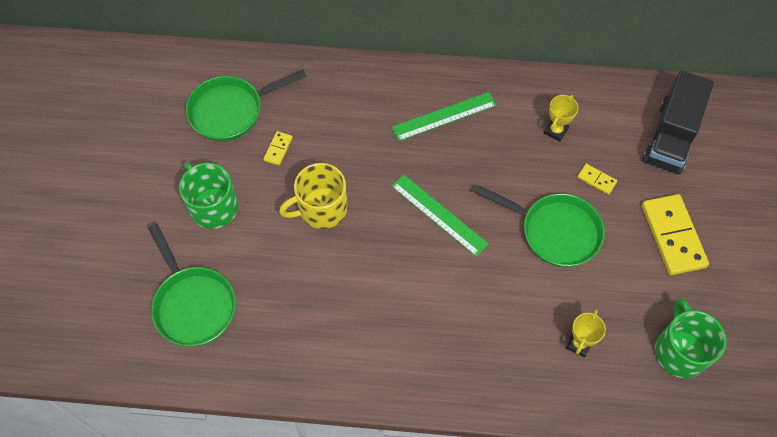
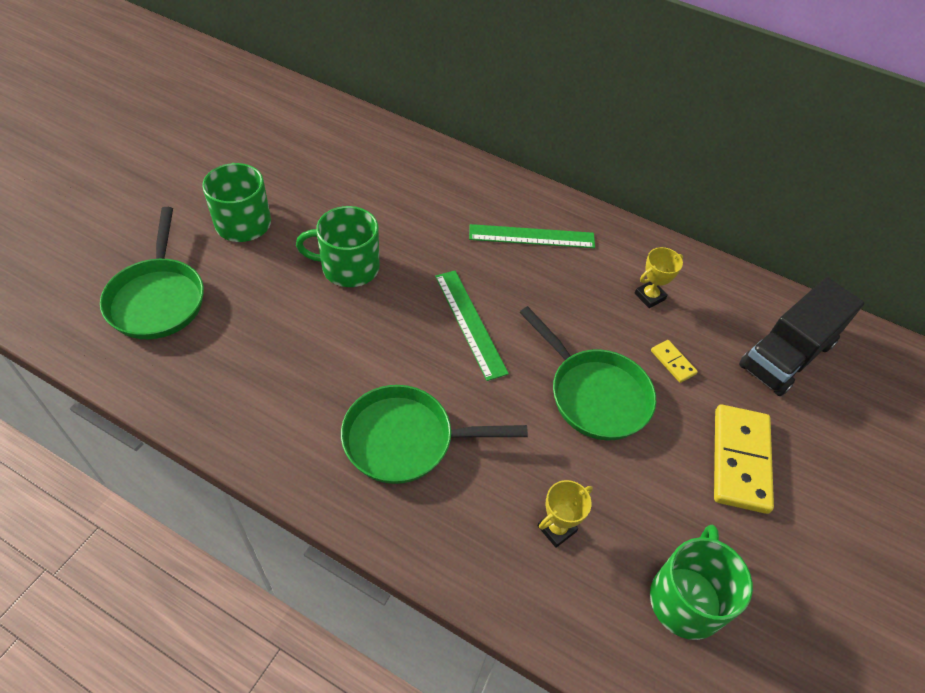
camera: 20 degrees right, 10 degrees down
green pan [186,70,307,141] -> green pan moved to [341,385,528,484]
yellow domino [263,131,293,166] -> none
yellow mug [279,163,348,229] -> green mug [296,206,380,287]

